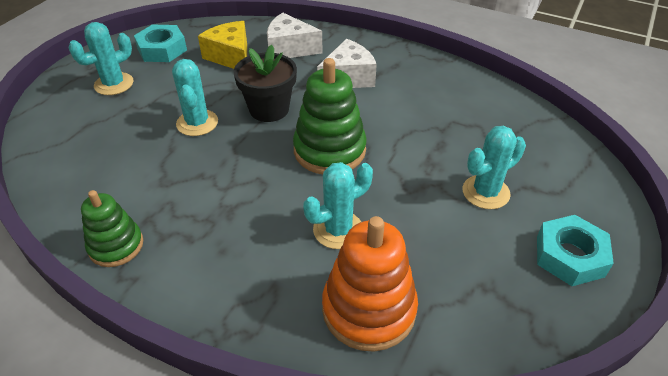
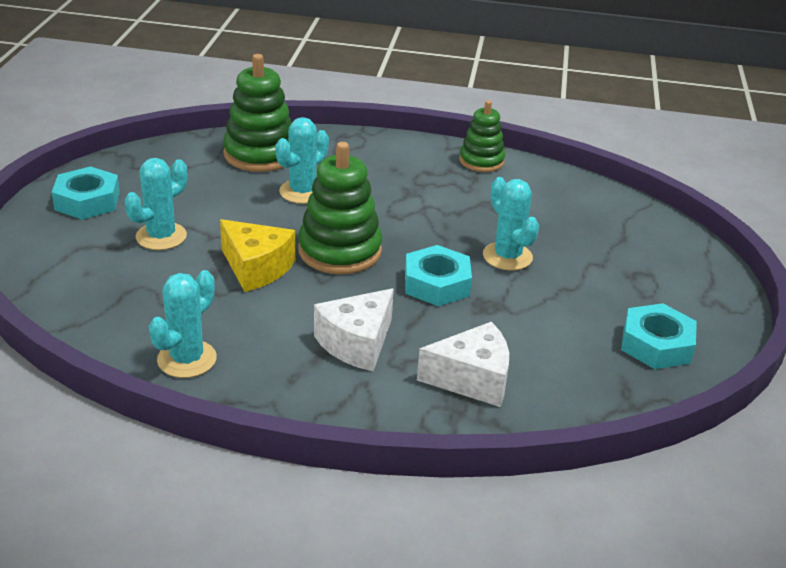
camera: 160 degrees right, 10 degrees down
turquoise cactus [68,22,133,95] -> turquoise cactus moved to [149,270,217,378]
yellow cheese [198,21,247,69] -> yellow cheese moved to [220,219,295,292]
black flower pot [233,45,297,122] -> turquoise nut [405,245,472,306]
orange stacking toy [322,216,418,351] -> green stacking toy [223,54,292,172]

